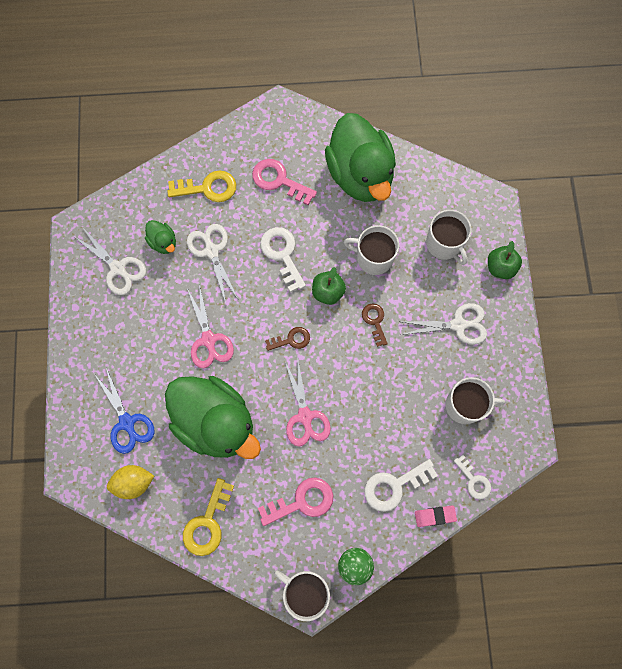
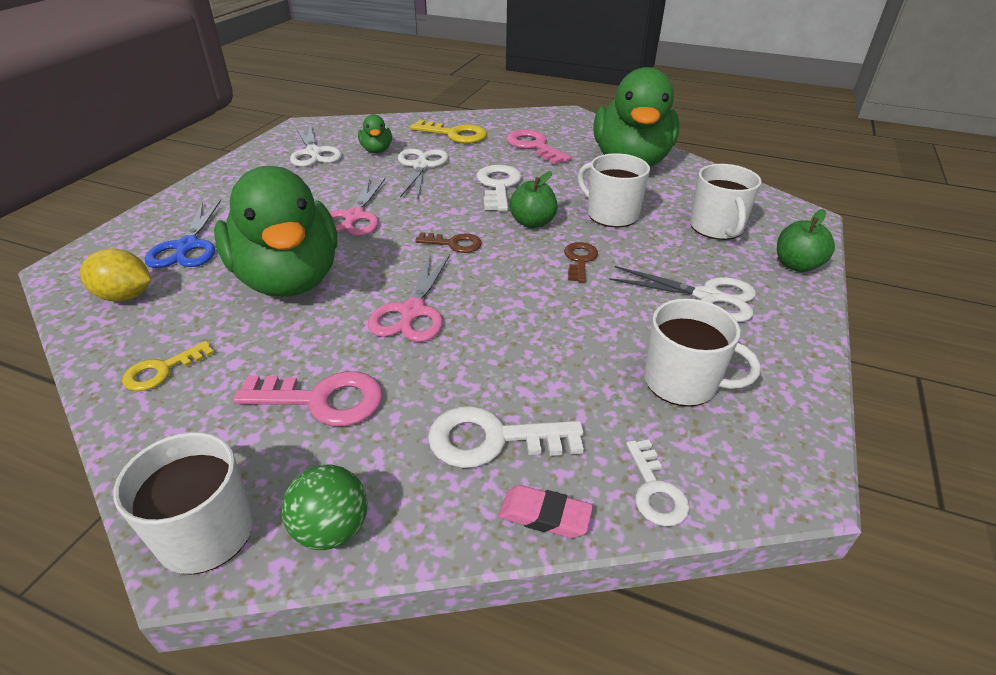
camera: 25 degrees right, 35 degrees down
yellow key [183,478,234,556] -> yellow key [122,341,214,391], size x0.62

